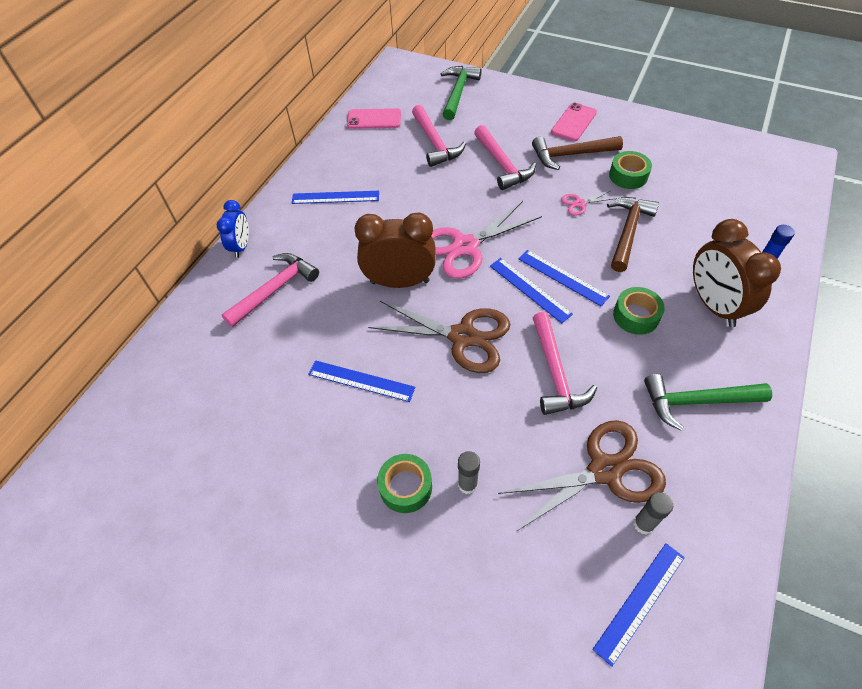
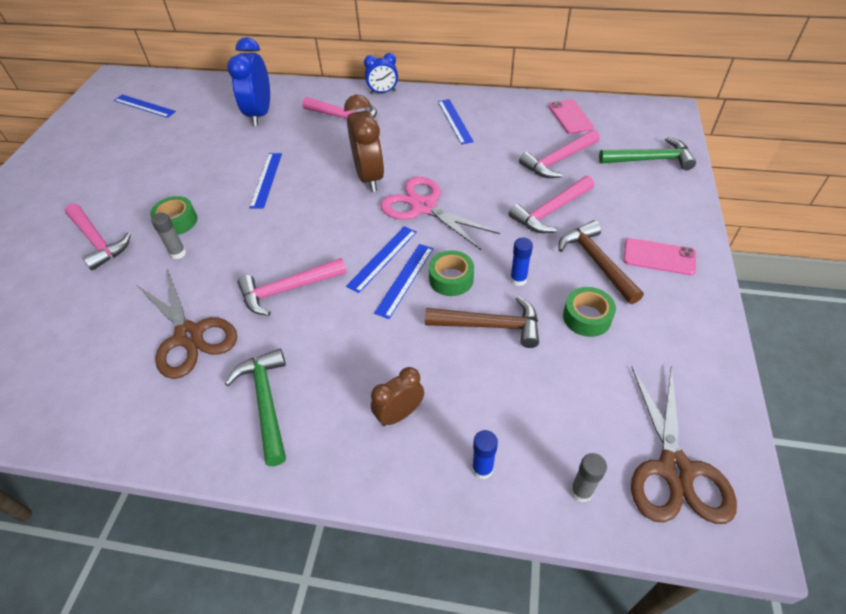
camera: 75 degrees right, 5 degrees down
brown scissors [368,301,510,373] -> brown scissors moved to [631,366,737,524]
pink scissors [561,191,617,216] -> blue glue stick [510,237,533,286]
blue ruler [592,543,685,667] -> blue ruler moved to [114,95,176,118]
green tape [613,287,665,335] -> green tape moved to [429,250,474,296]
grey glue stick [633,492,673,534] -> grey glue stick moved to [570,453,607,502]
brown clock [693,219,781,327] -> brown clock [371,367,424,426], size x0.58
none -> pink hammer [65,204,131,271]
none -> blue clock [227,37,270,126]

